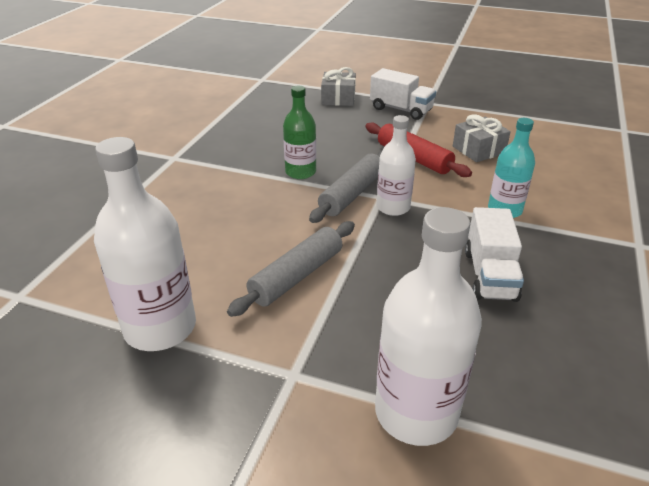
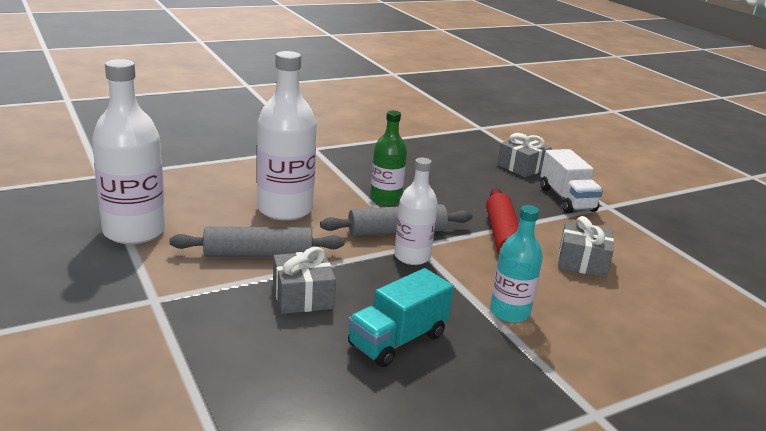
camera: 40 degrees right, 10 degrees down
white bottle [375,207,482,446] -> white bottle moved to [257,51,316,221]
white truck [465,207,524,302] -> turquoise truck [348,268,454,367]
none -> grey gift [273,247,336,314]

